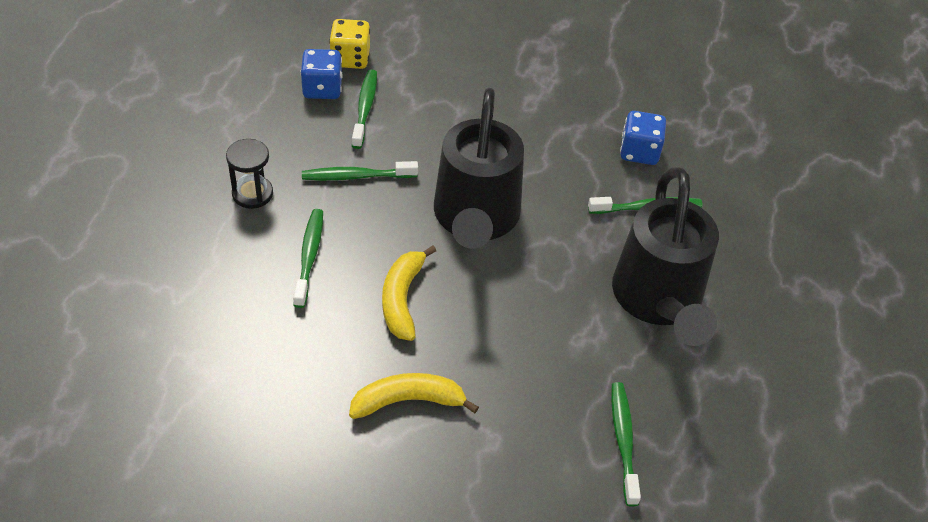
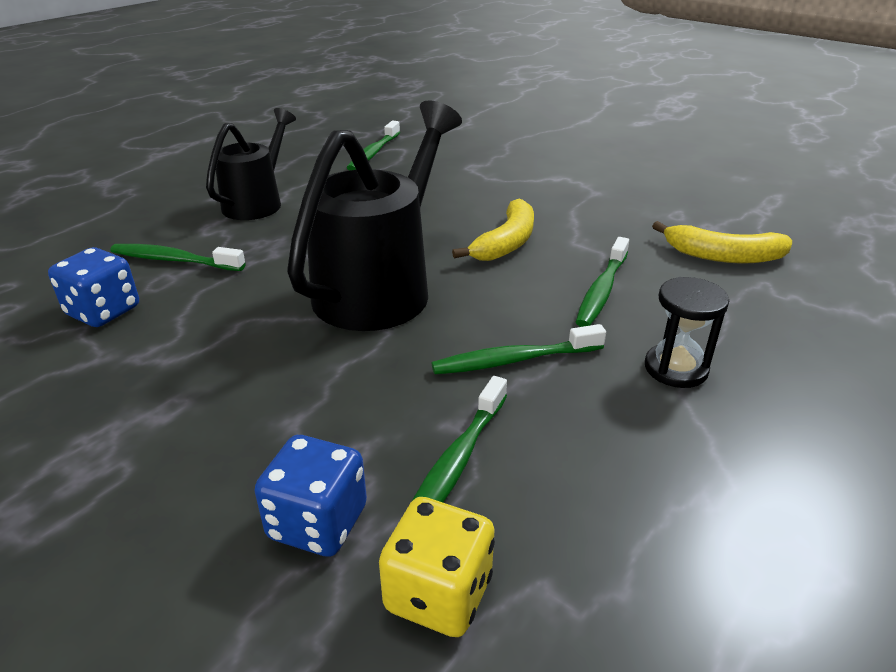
camera: 155 degrees left, 15 degrees down
blue dice [300,49,343,99] -> blue dice moved to [255,435,367,557]
green toothbrush [302,161,418,181] -> green toothbrush turned 150 degrees clockwise [432,324,606,374]
yellow banana [349,373,479,419] -> yellow banana moved to [652,221,792,263]
black watering can [612,167,719,346] -> black watering can [206,108,296,220], size x0.62

